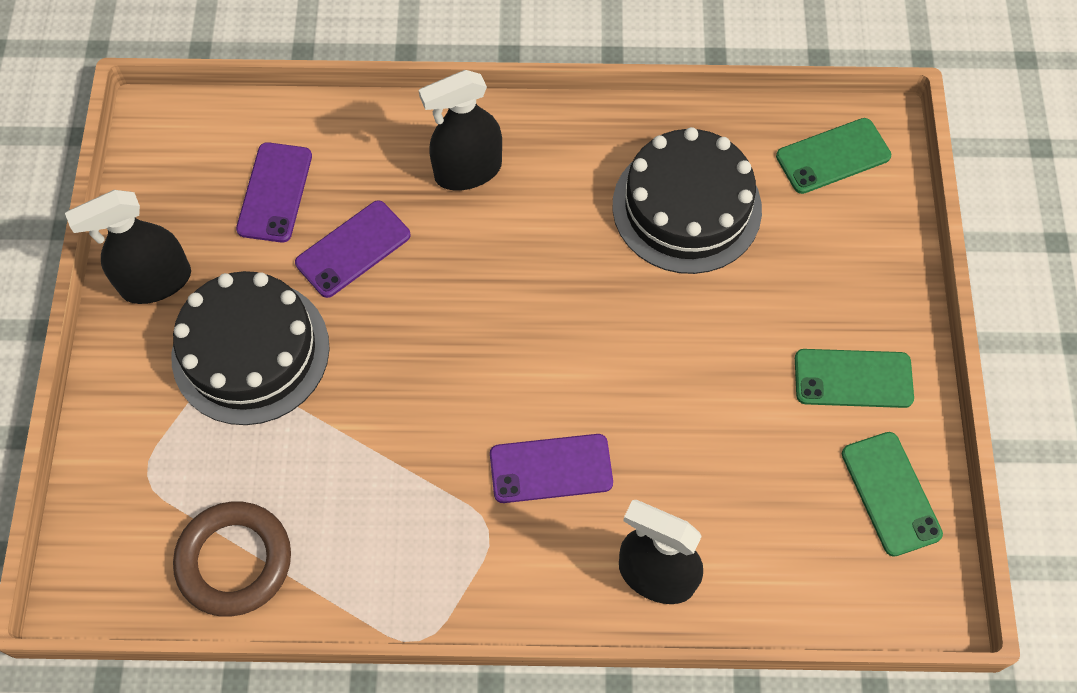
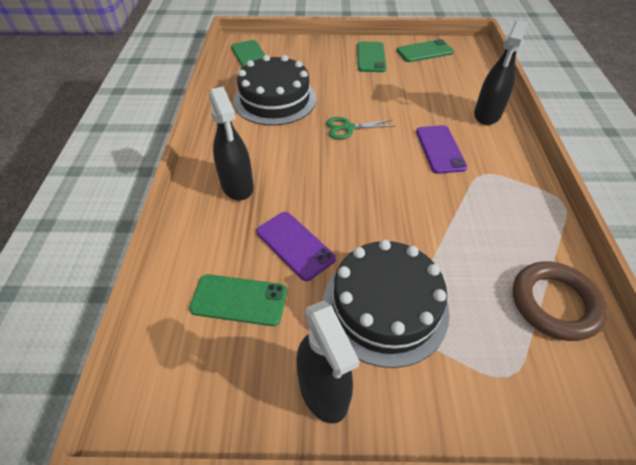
camera: 90 degrees left, 15 degrees down
purple phone [236,142,312,243] -> green phone [189,274,287,326]
none -> green scissors [326,117,394,139]

